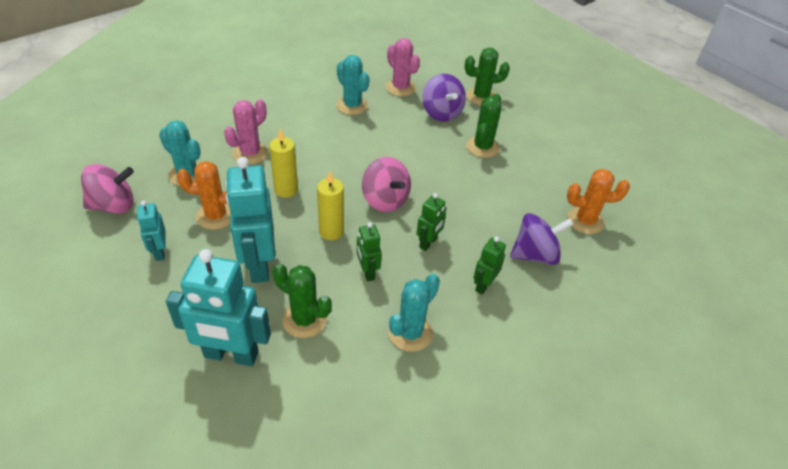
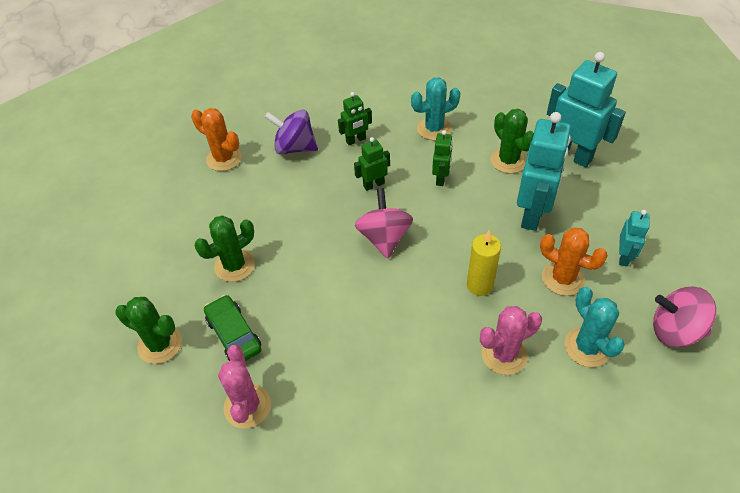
camera: 145 degrees left, 5 degrees up
yellow candle [317,171,344,240] -> none
turquoise cactus [337,55,369,115] -> none
purple spinning top [422,74,466,122] -> green car [204,295,261,361]

